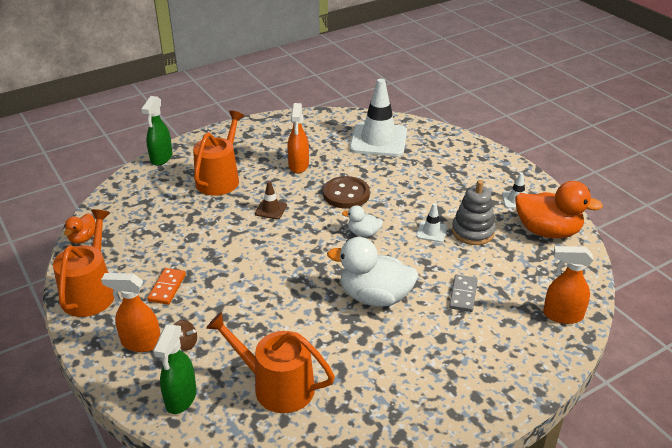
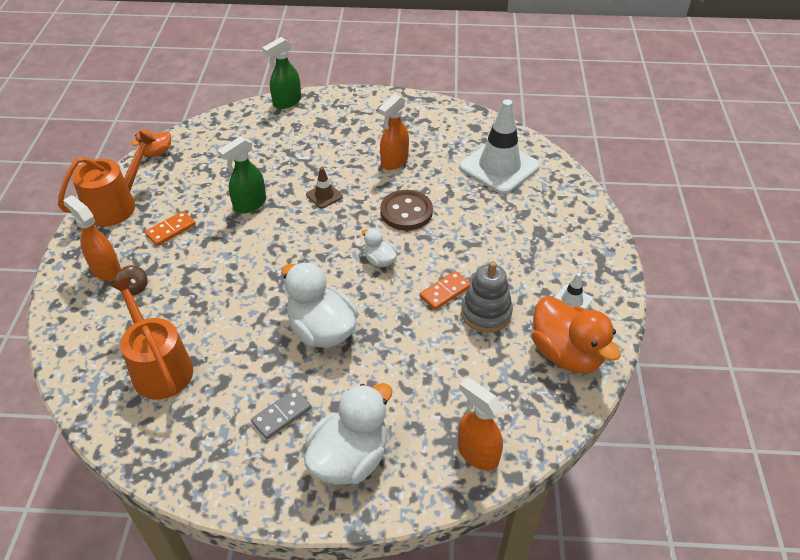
camera: 35 degrees right, 10 degrees up
green spray bottle [153,324,197,414] -> green spray bottle moved to [218,137,266,214]
orange watering can [193,111,244,196] -> none
white traffic cone [416,203,447,242] -> orange domino [420,271,471,310]
grey domino [449,275,478,312] -> grey domino moved to [251,389,312,439]
none -> white duck [304,383,392,485]

